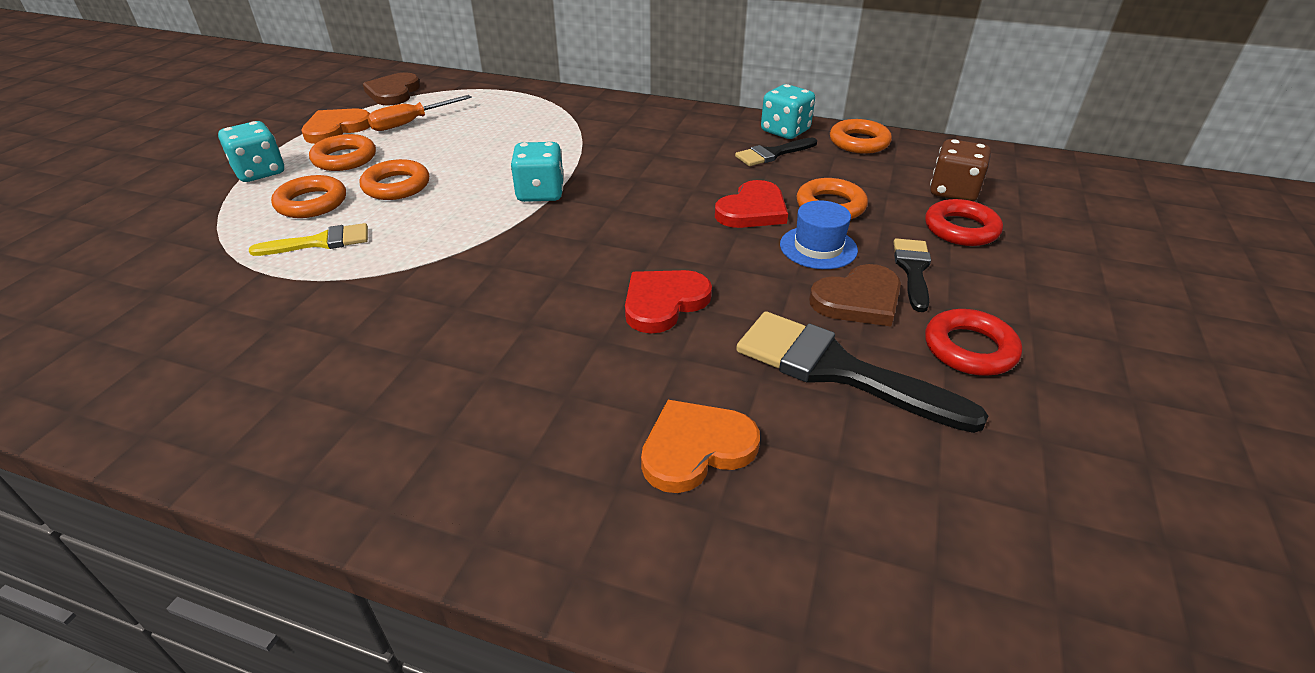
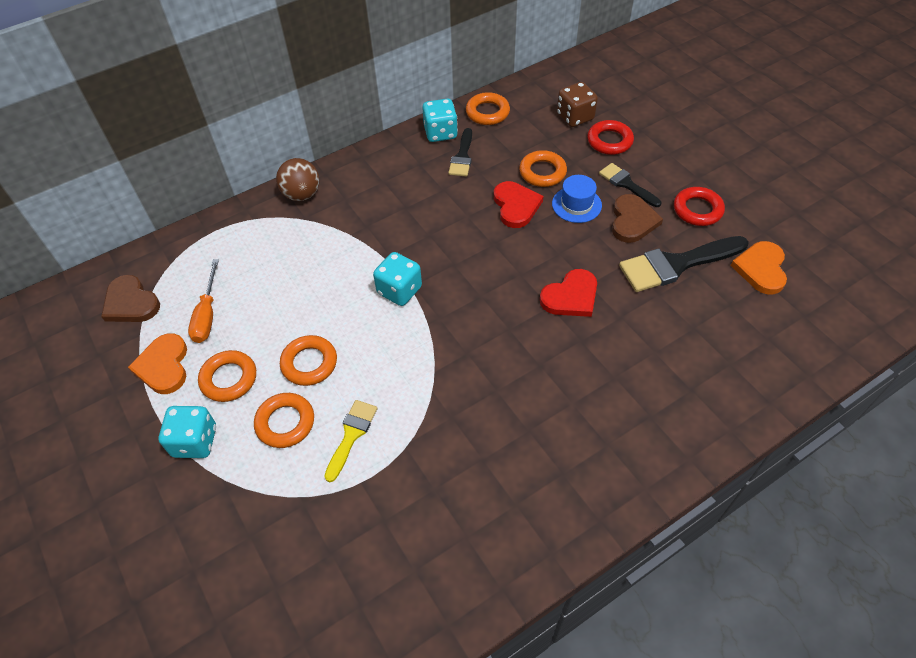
camera: 50 degrees left, 15 degrees up
red heart [625,270,712,334] -> red heart turned 120 degrees counterclockwise [540,269,597,317]
orange heart [641,400,760,493] -> orange heart moved to [731,241,787,294]
none -> brown ball [276,158,319,201]

